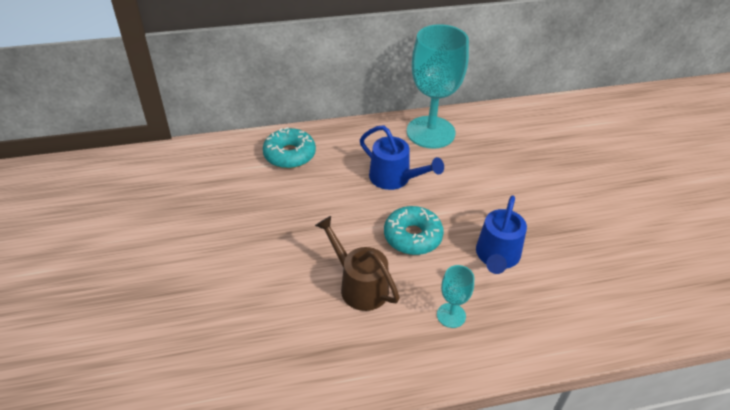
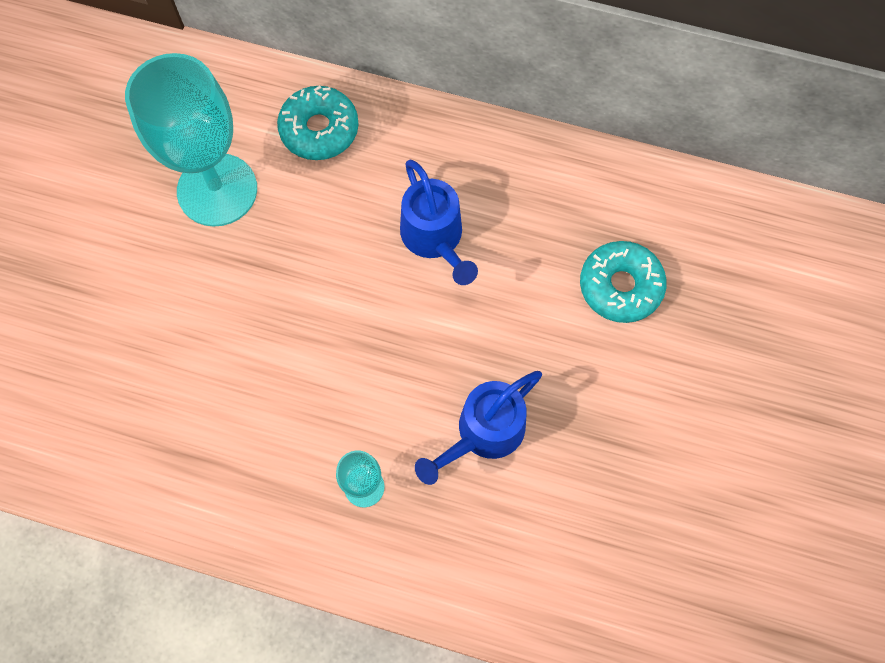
camera: 30 degrees right, 25 degrees up
brown watering can [315,216,400,311] -> none
turquoise donut [384,206,444,255] -> turquoise donut moved to [580,241,667,323]
turquoise goblet [407,24,469,149] -> turquoise goblet moved to [125,53,257,227]

